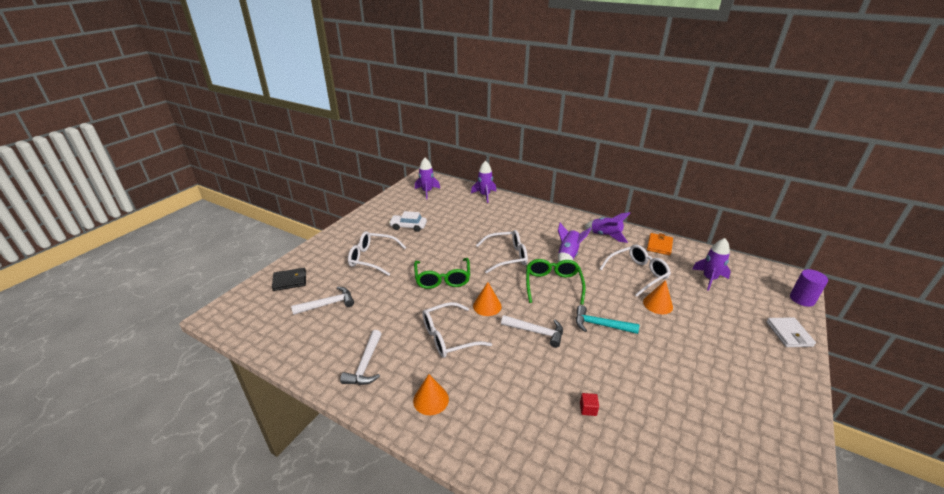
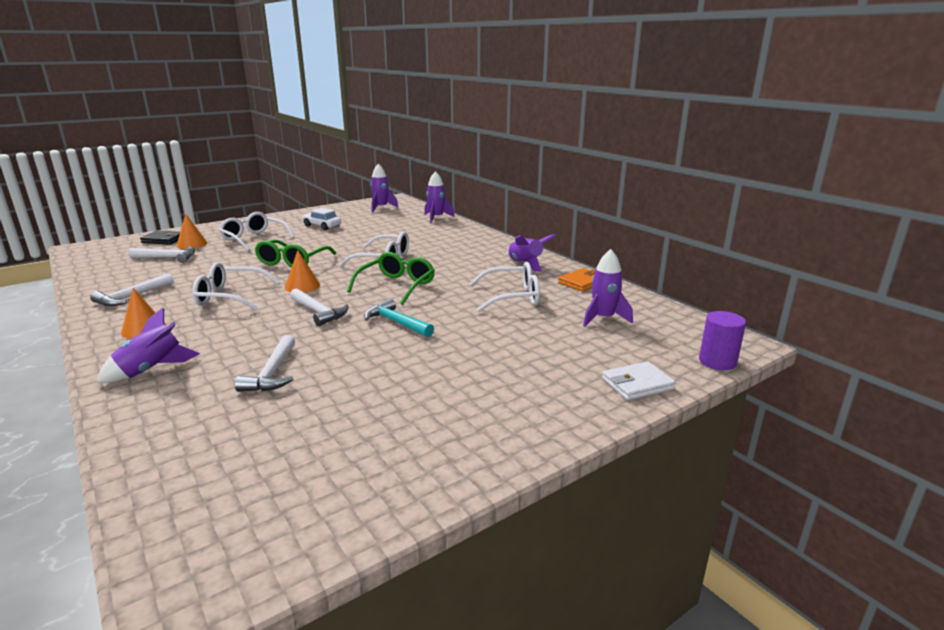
camera: 25 degrees right, 10 degrees down
purple rocket [558,223,591,262] -> purple rocket moved to [97,308,200,383]
red cube [580,393,599,416] -> white hammer [235,335,295,392]
orange cone [643,280,673,314] -> orange cone moved to [176,213,208,249]
white wallet [766,317,816,347] -> white wallet turned 45 degrees clockwise [602,361,676,400]

